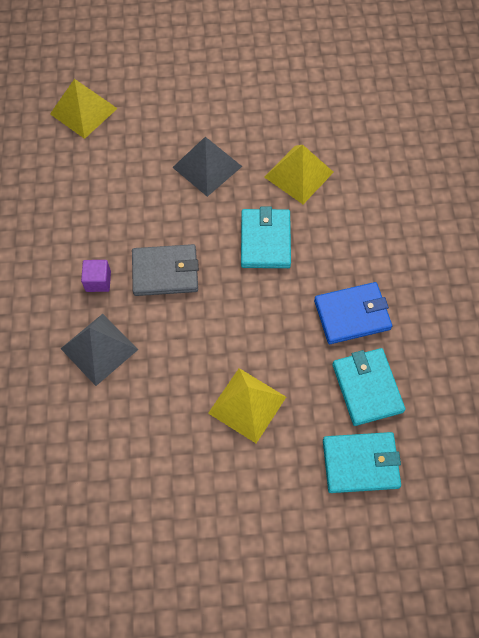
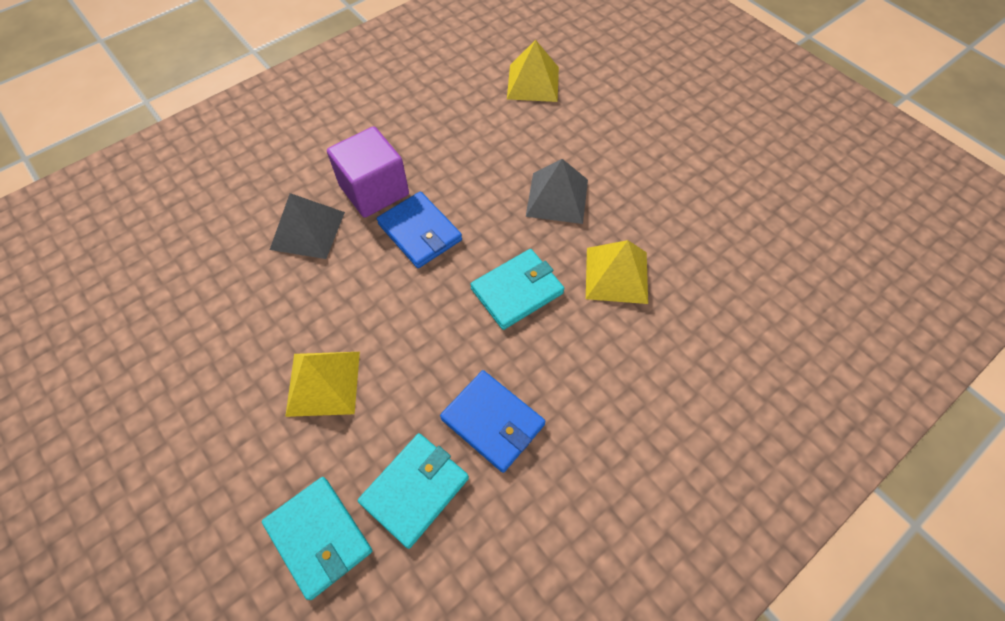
camera: 55 degrees right, 5 degrees down
purple cube [81,260,111,292] -> purple cube [327,126,409,218], size x2.08
grey wallet [132,244,199,296] -> blue wallet [377,191,462,268]

